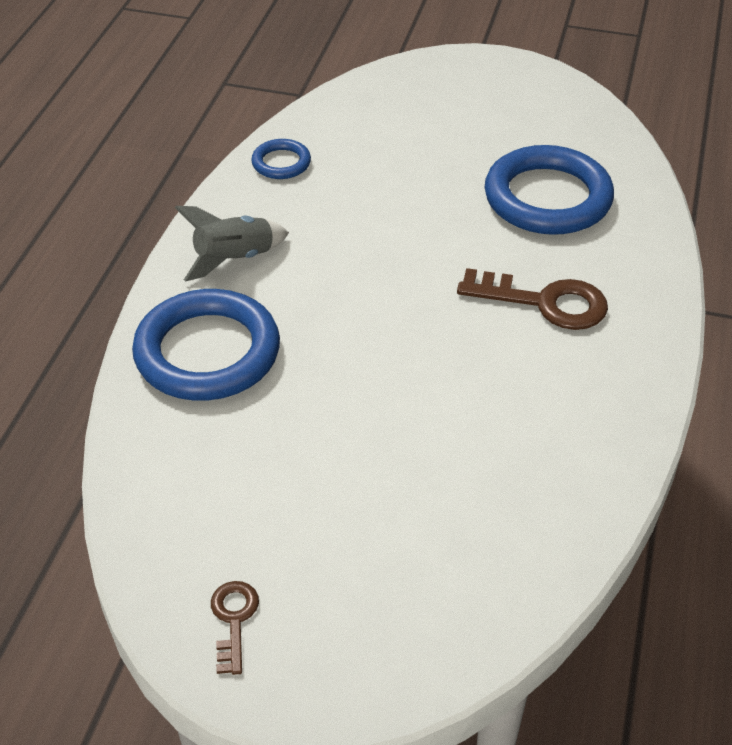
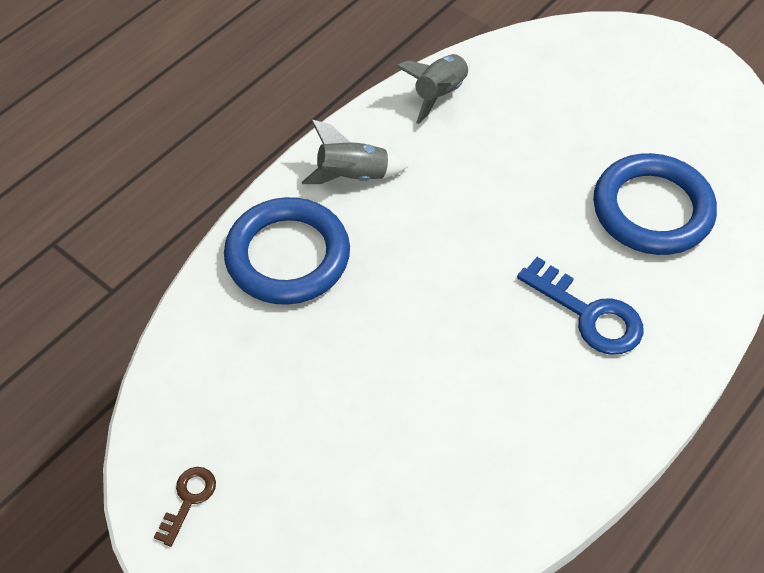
camera: 25 degrees right, 10 degrees up
blue ring [251,139,311,179] -> grey rocket [396,54,470,124]
brown key [457,268,608,330] -> blue key [517,257,643,355]

